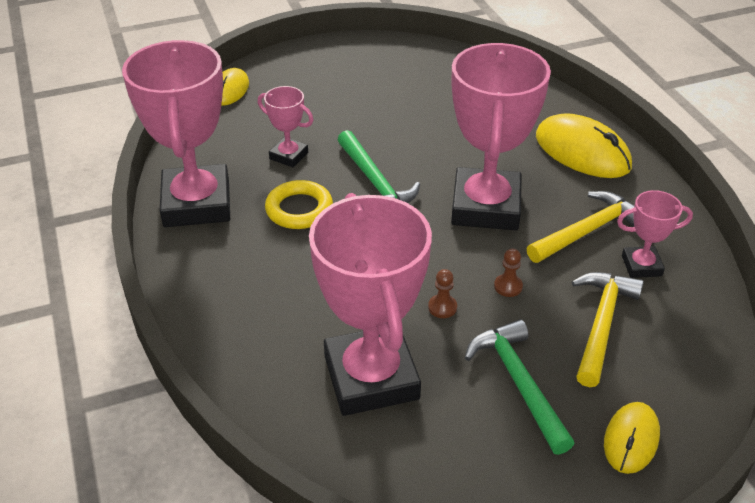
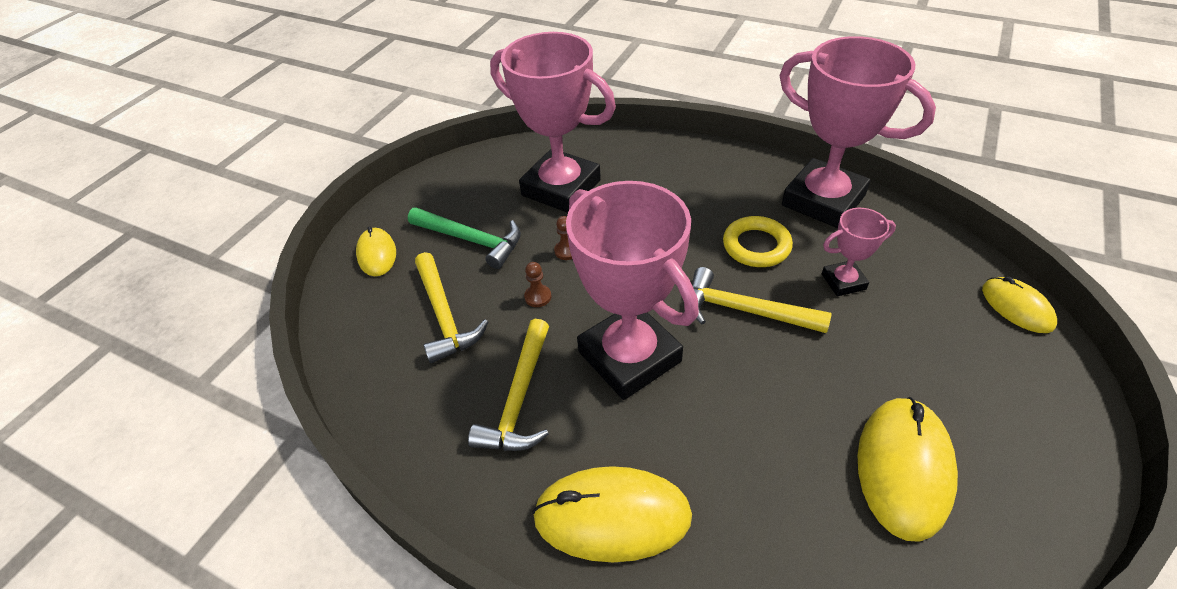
camera: 140 degrees right, 5 degrees up
green hammer [338,130,420,203] -> yellow hammer [692,267,831,333]
pink trophy [617,190,693,278] -> none
none -> yellow mouse [857,397,958,542]

